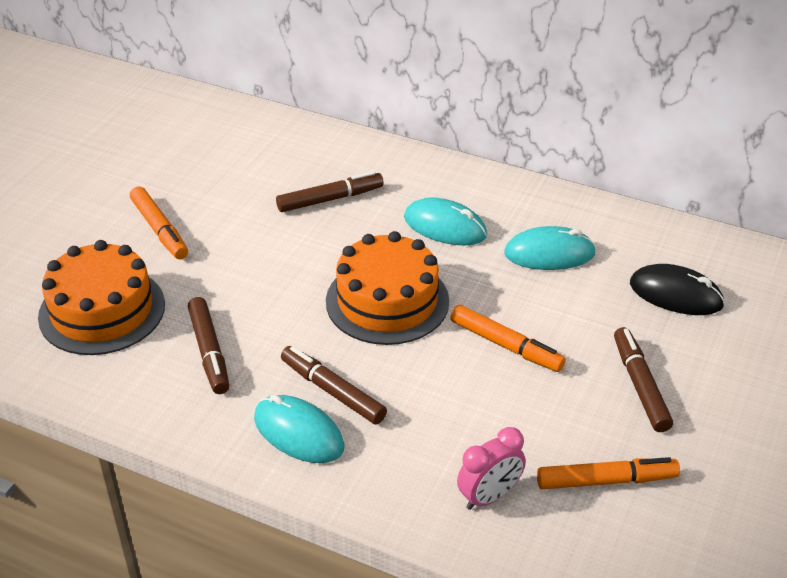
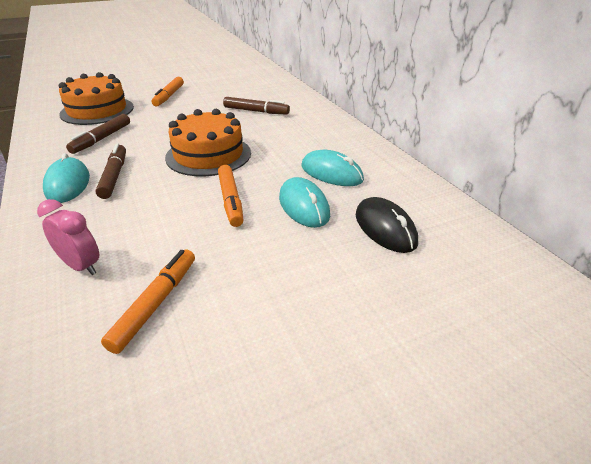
camera: 40 degrees right, 5 degrees down
turquoise mouse [404,198,487,246] -> turquoise mouse moved to [279,177,330,228]
pink clock [457,427,526,510] -> pink clock turned 150 degrees counterclockwise [37,199,99,275]
orange marker [537,457,680,489] -> orange marker turned 105 degrees counterclockwise [101,249,195,354]
brown marker [614,327,673,432] -> none

